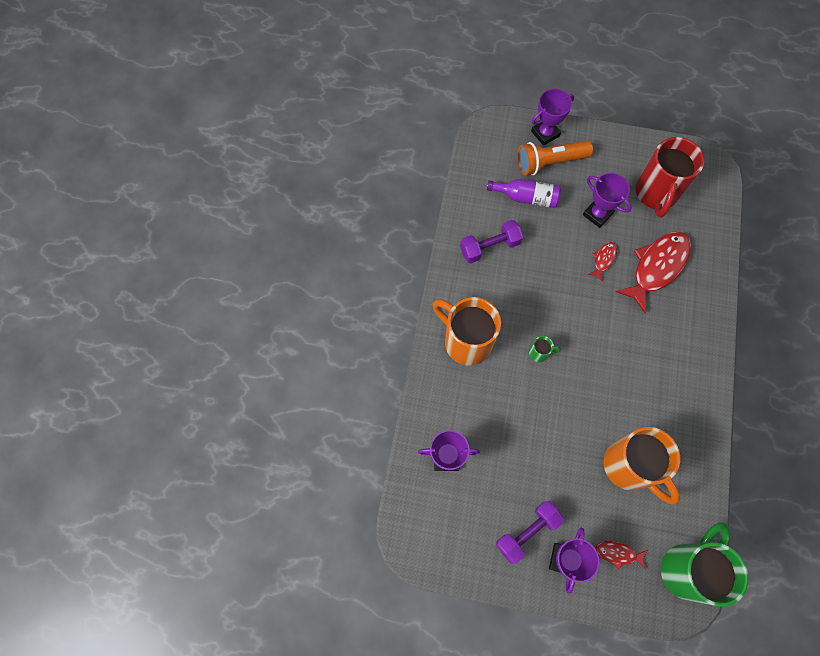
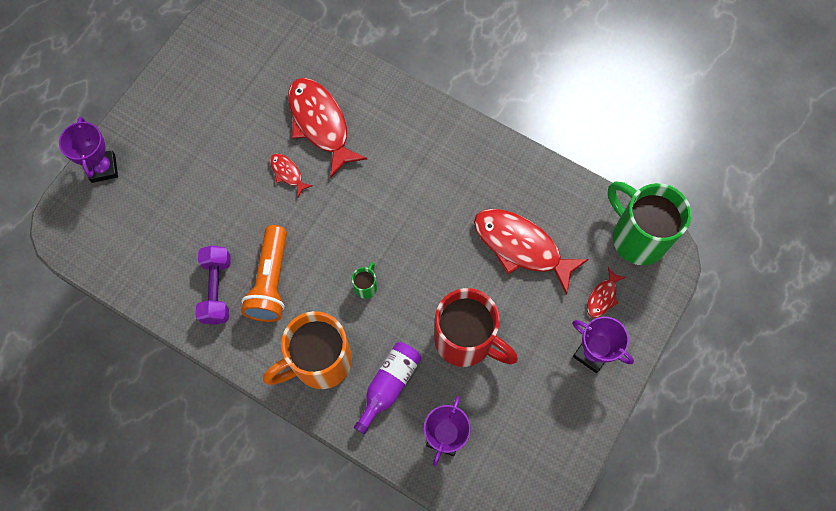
camera: 70 degrees left, 0 degrees up
purple bottle [487,179,561,208] -> purple bottle moved to [354,342,421,435]
purple dumbbell [496,501,564,564] -> none
orange flashlight [518,141,593,175] -> orange flashlight moved to [241,225,287,322]
purple trophy [583,173,632,228] -> none
orange mug [604,427,680,505] -> red fish [474,209,589,295]
red mug [636,137,704,218] -> red mug moved to [434,288,518,367]

